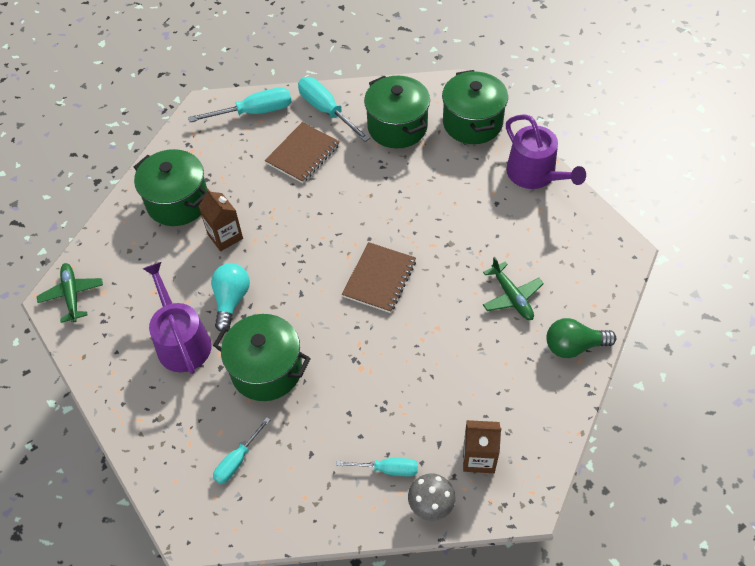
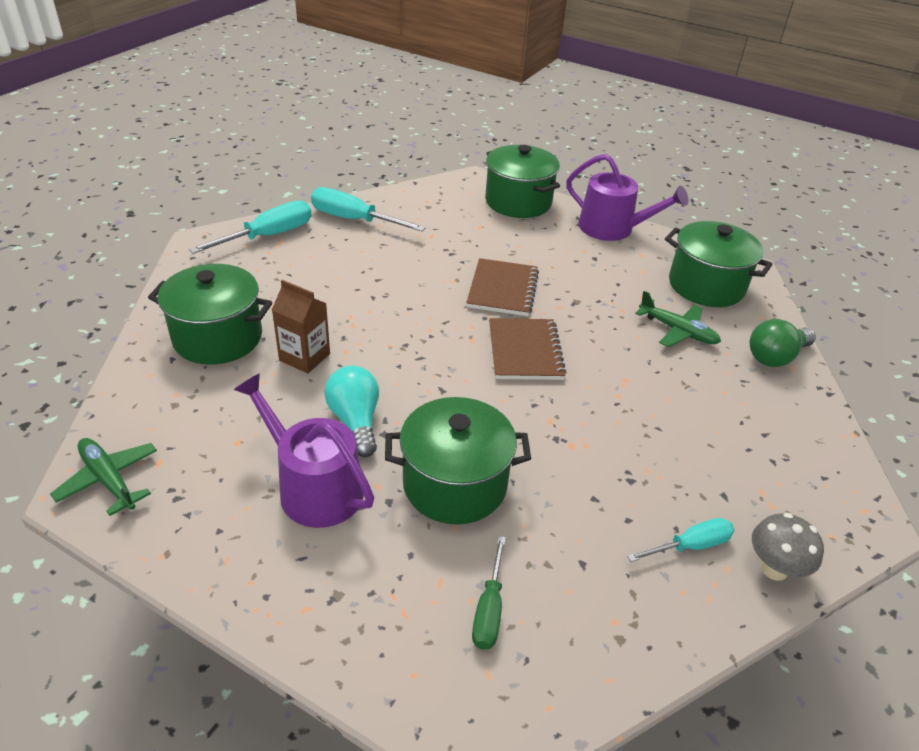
camera: 30 degrees left, 15 degrees down
turquoise screwdriver [213,417,270,484] -> green screwdriver [472,536,506,650]
brown notebook [265,122,340,183] -> brown notebook moved to [466,258,539,316]
green pot [364,76,430,148] -> green pot moved to [665,221,773,307]
brown carton [463,420,501,473] -> none

